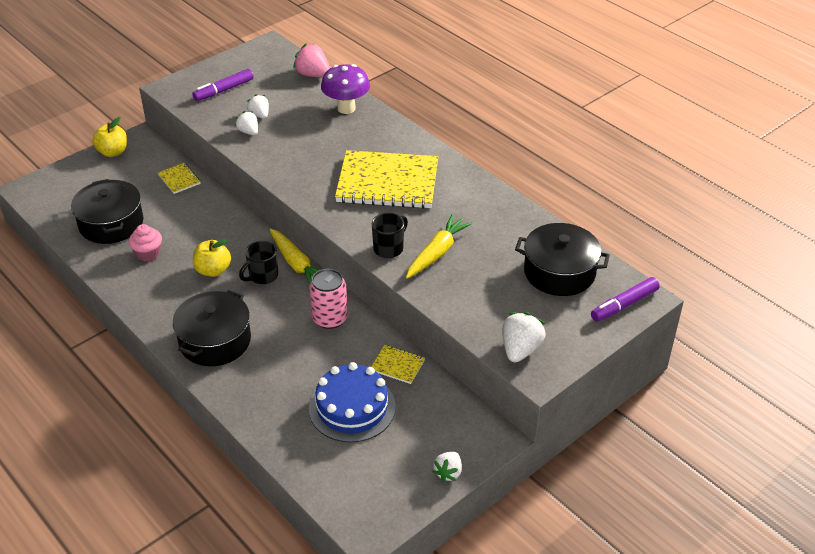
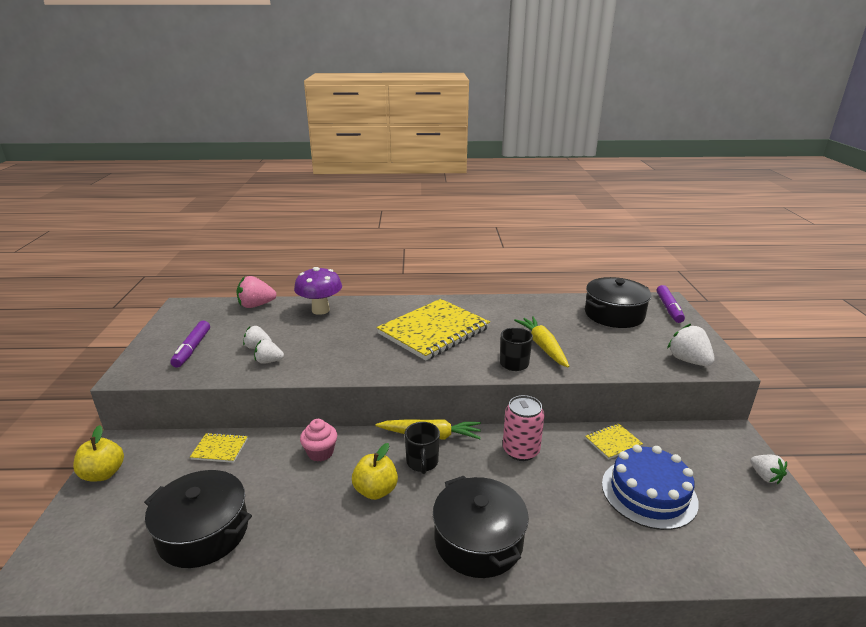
camera: 50 degrees left, 15 degrees down
pink cupcake [129,224,162,262] -> pink cupcake moved to [300,419,337,462]

